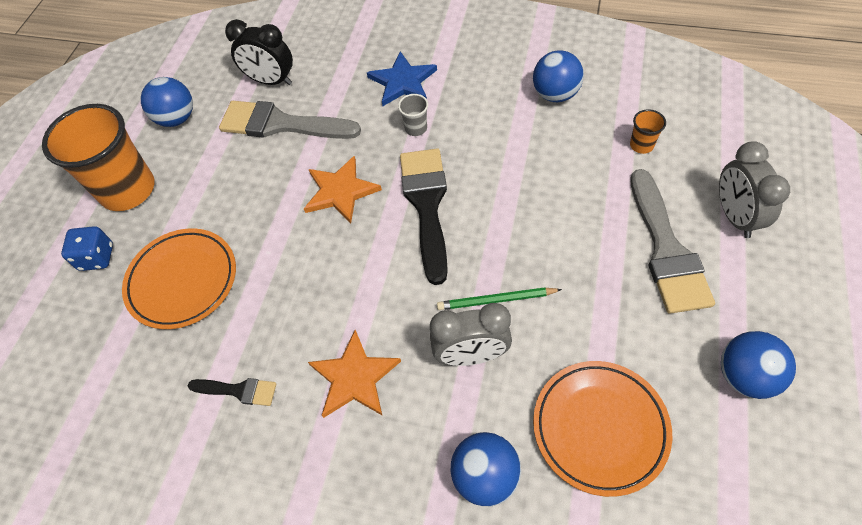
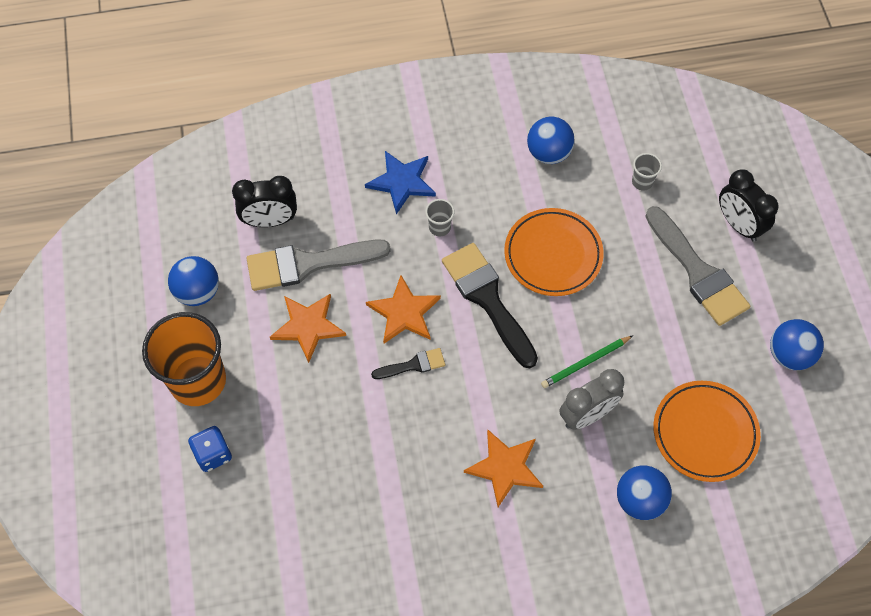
camera: 30 degrees left, 5 degrees up
orange plate [122,228,236,329] -> orange plate moved to [504,208,604,296]
black brush [188,378,276,406] -> black brush moved to [371,348,445,379]
orange cup [630,109,666,154] -> grey cup [632,153,662,190]
grey clock [719,141,790,238] -> black clock [719,169,778,242]
none -> orange star [270,293,346,363]

